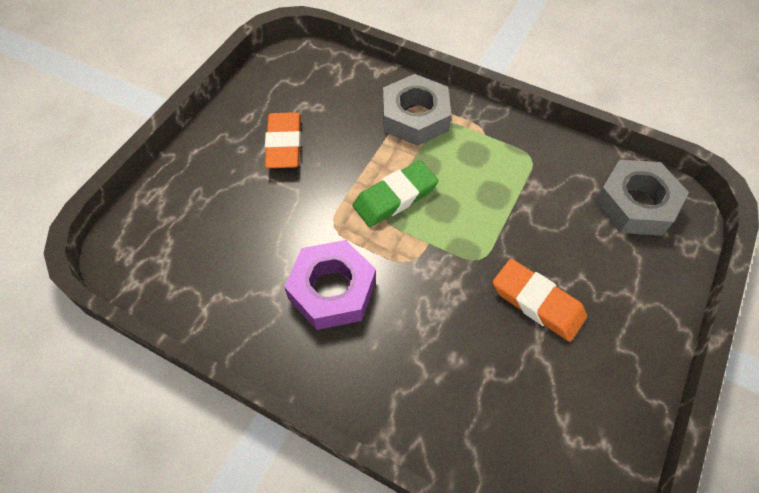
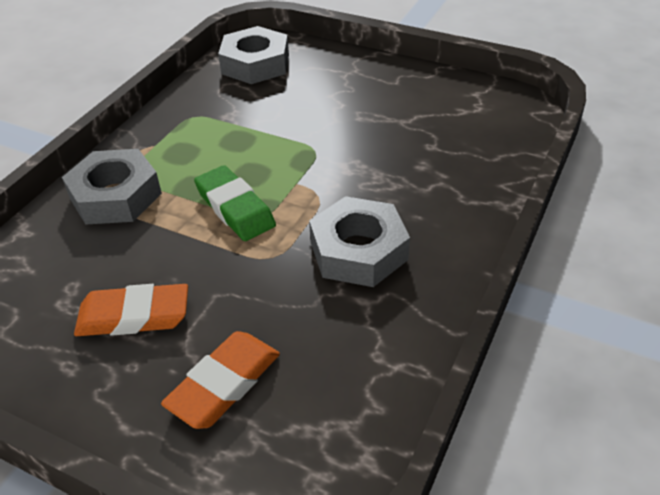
camera: 90 degrees left, 15 degrees down
purple nut [284,240,376,330] -> grey nut [309,196,410,287]
orange eraser [493,259,587,342] -> orange eraser moved to [161,331,280,429]

